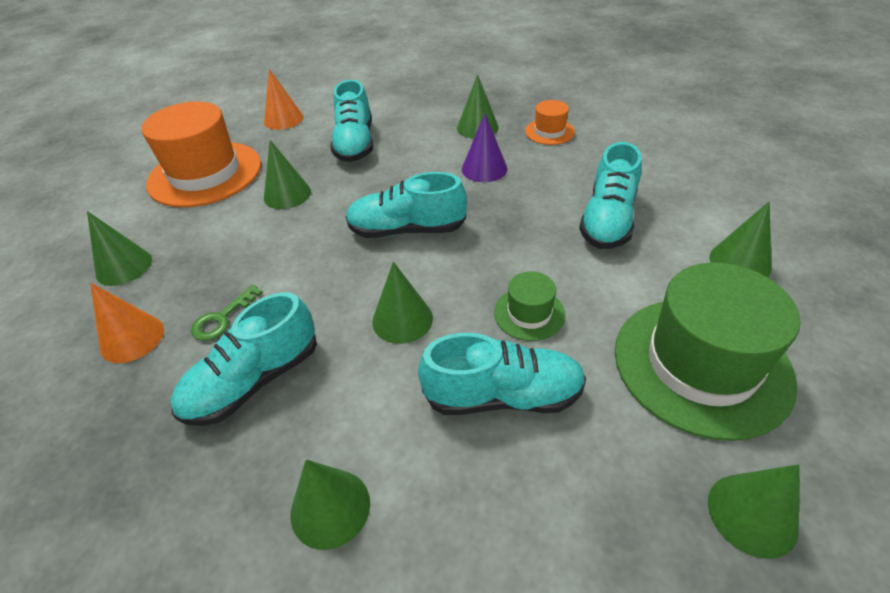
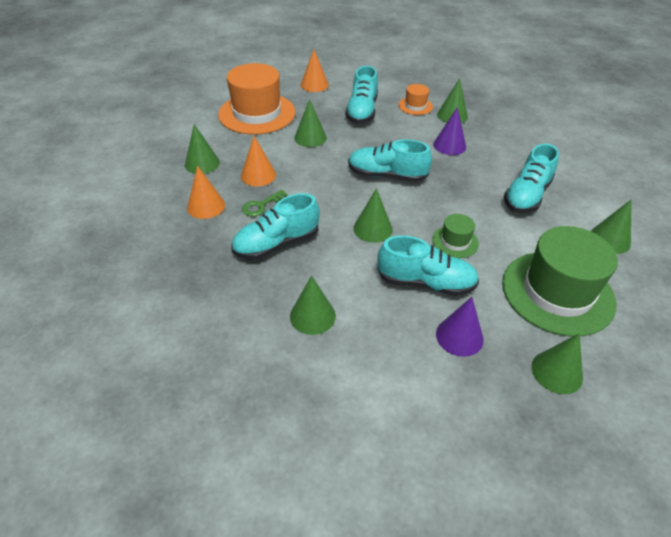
camera: 10 degrees right, 0 degrees up
orange hat [525,100,575,145] -> orange hat moved to [398,84,433,115]
none -> orange cone [241,136,276,186]
none -> purple cone [436,297,484,357]

